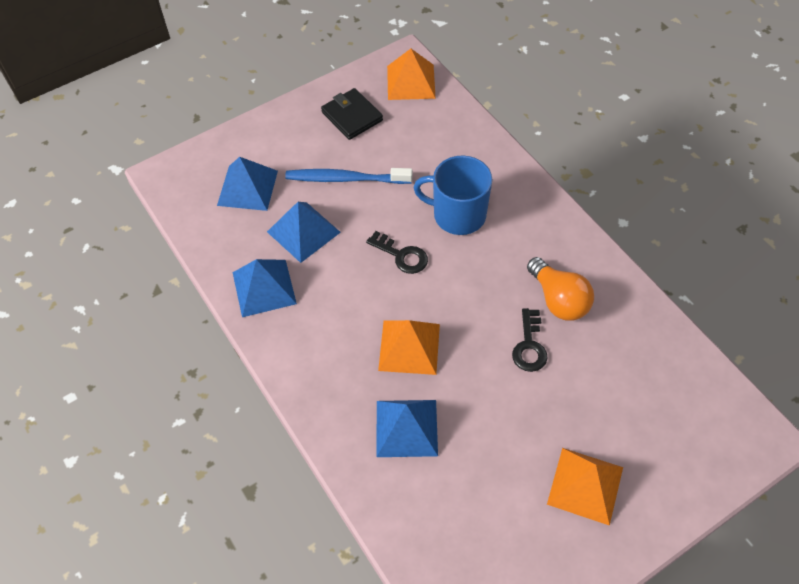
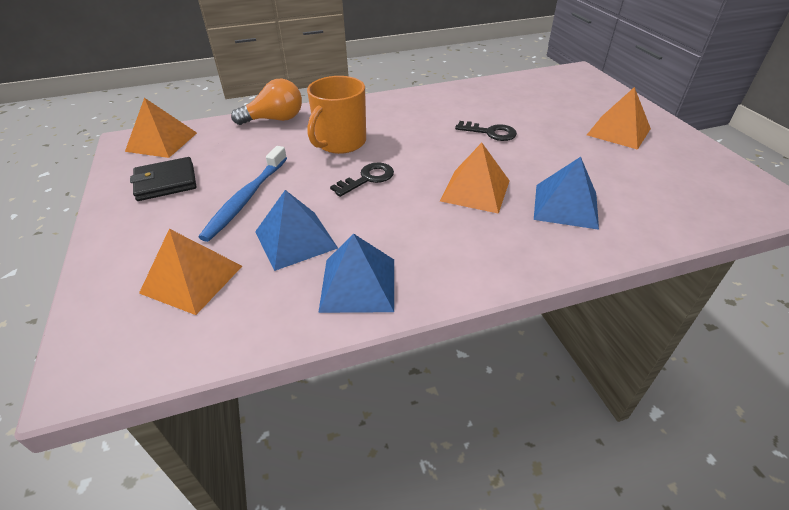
camera: 75 degrees left, 15 degrees down
blue pyramid [217,157,278,211] -> orange pyramid [139,229,242,315]
blue mug [413,156,492,235] -> orange mug [307,76,366,154]
orange light bulb [527,257,594,321] -> orange light bulb moved to [231,79,302,125]

